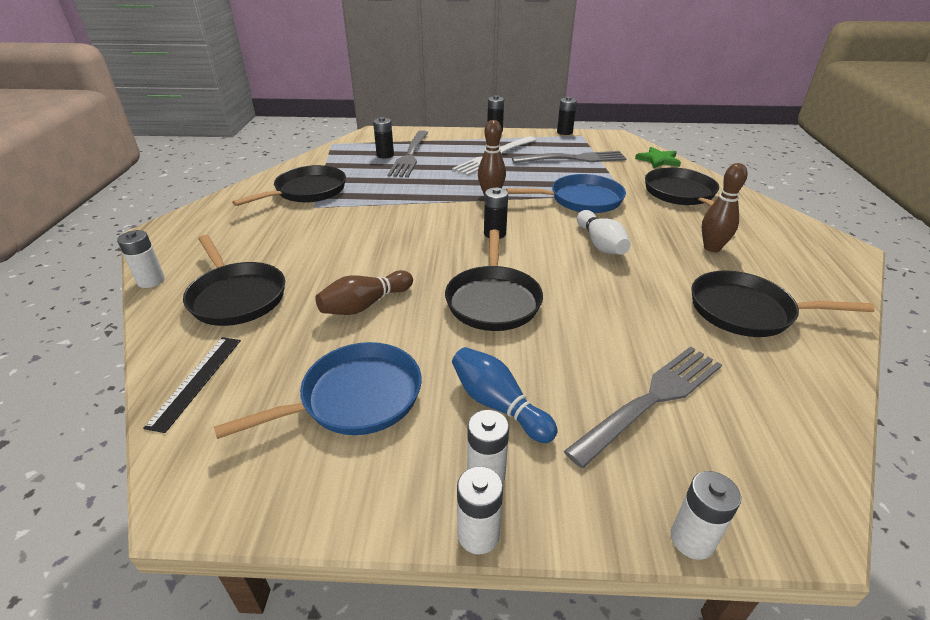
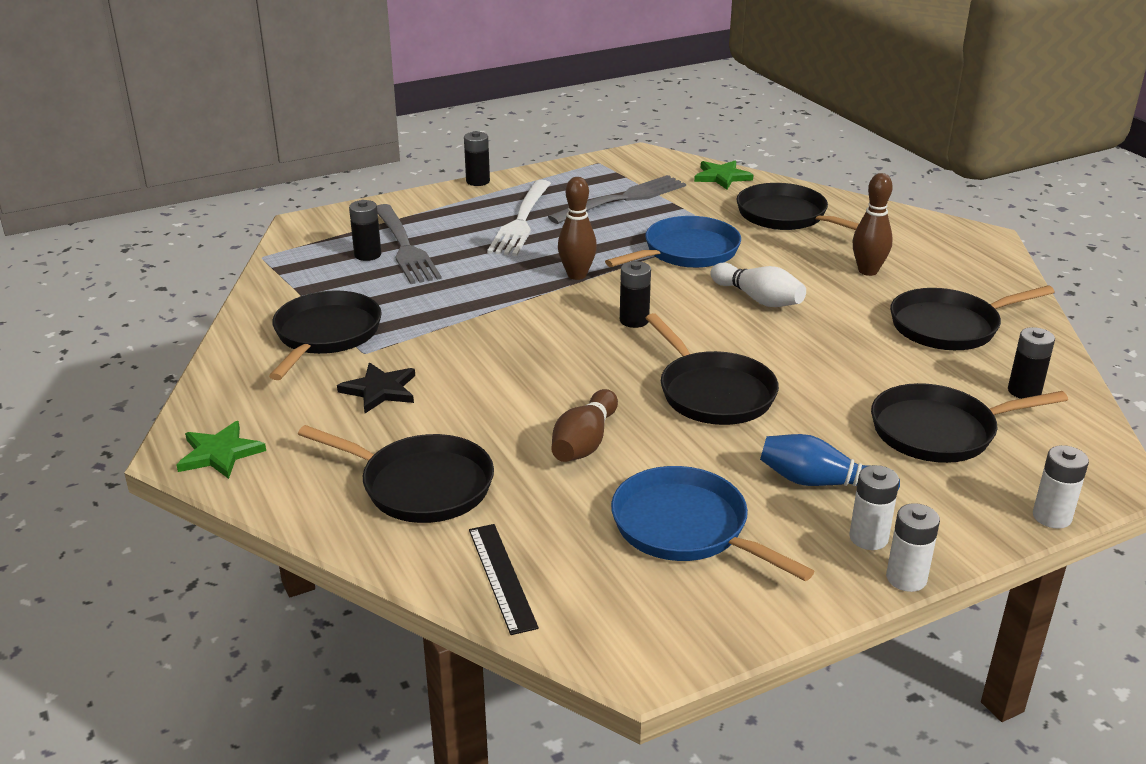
camera: 30 degrees left, 5 degrees down
white battery [117,230,165,288] -> none
blue pan [214,342,422,439] -> blue pan turned 75 degrees counterclockwise [611,466,815,581]
black battery [557,97,577,135] -> black battery moved to [1008,327,1055,399]
grey fork [564,346,722,468] -> black pan [871,383,1068,463]
none -> green star [176,421,266,479]
none -> black star [337,363,415,413]

